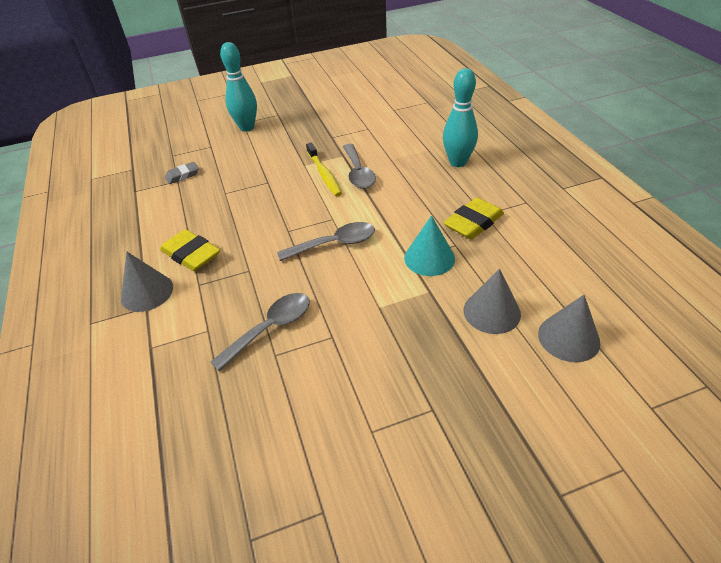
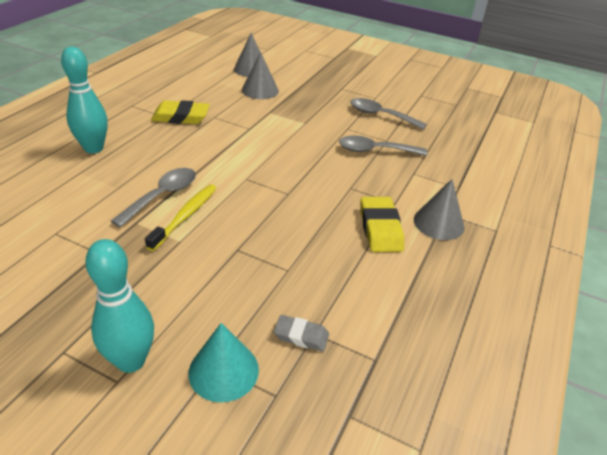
camera: 140 degrees left, 5 degrees down
grey spoon [277,222,375,261] -> grey spoon moved to [350,98,427,129]
turquoise cone [404,215,455,276] -> turquoise cone moved to [189,323,259,403]

